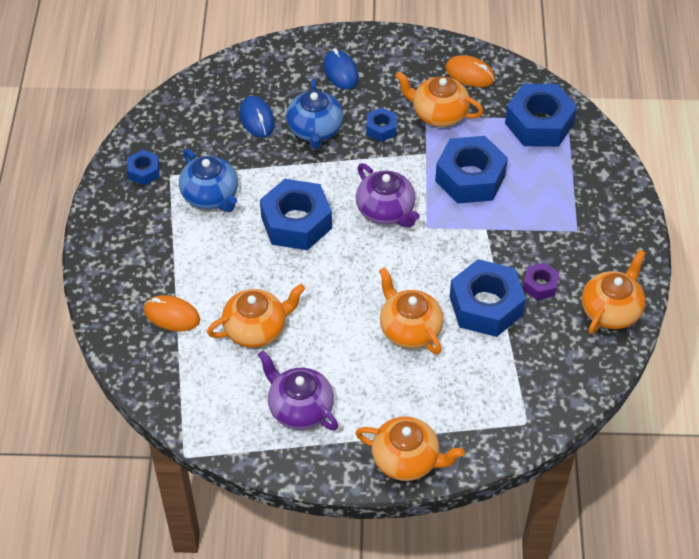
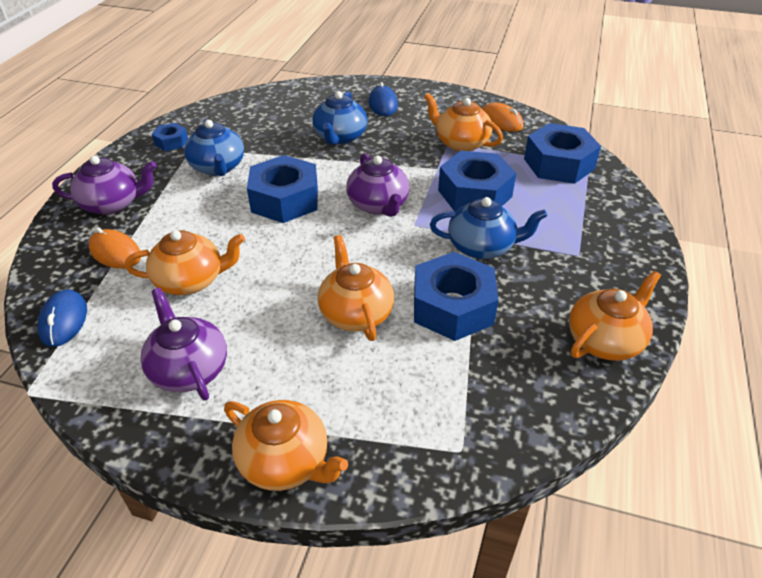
camera: 15 degrees right, 10 degrees down
blue mouse [239,96,275,138] -> blue mouse moved to [37,289,87,347]
blue nut [366,108,397,142] -> none
purple nut [523,263,559,300] -> none
none -> purple teapot [52,156,157,215]
none -> blue teapot [430,197,547,259]

